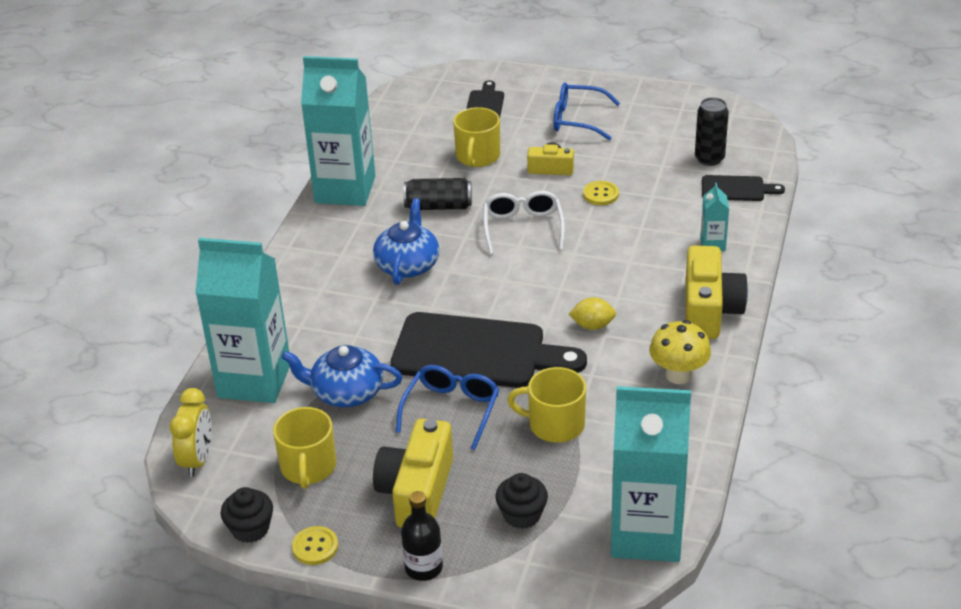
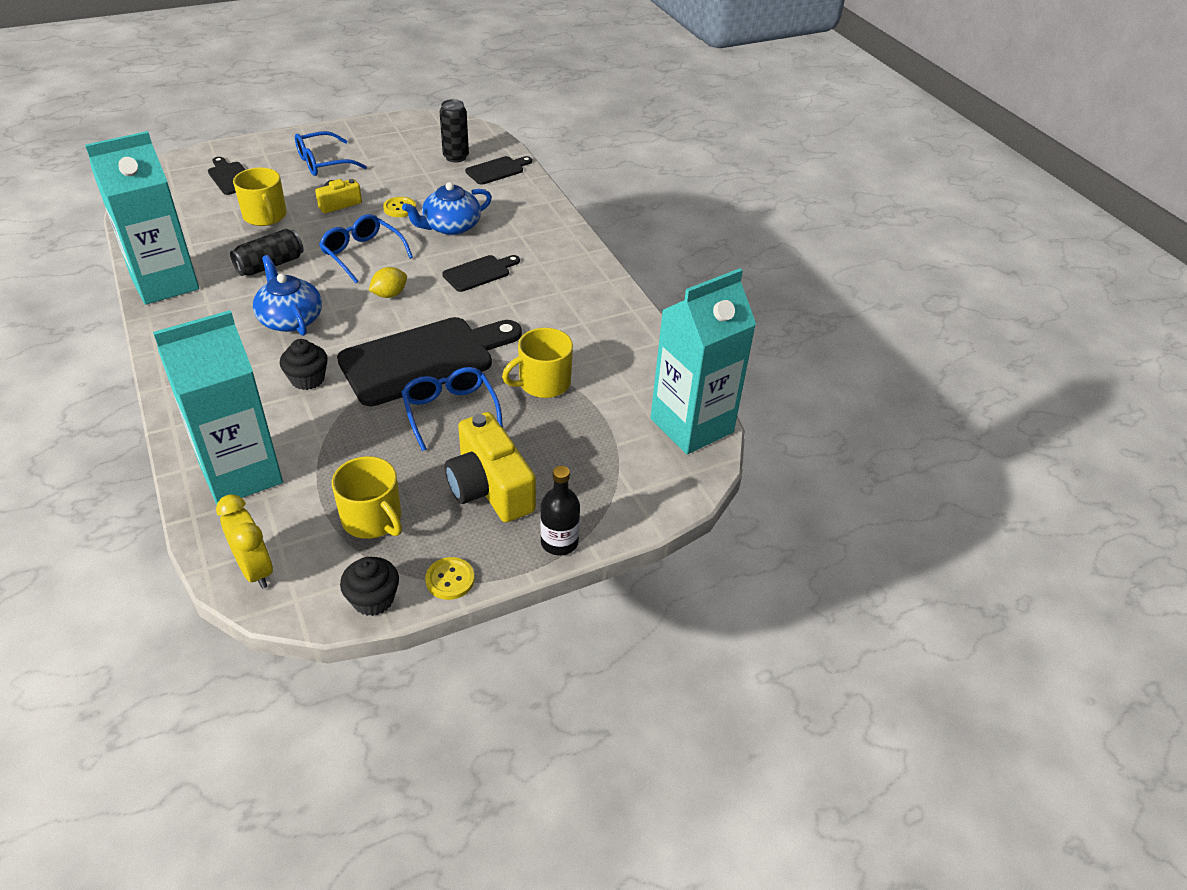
camera: 45 degrees left, 5 degrees up
blue teapot [281,345,402,407] -> blue teapot moved to [402,182,492,235]
white glasses [483,191,565,255] -> blue glasses [319,214,413,283]
black cupcake [495,473,548,529] -> black cupcake moved to [280,339,328,390]
yellow lemon [569,297,616,330] -> yellow lemon moved to [369,267,407,298]
yellow mushroom [649,320,711,384] -> none
yellow camera [685,245,748,339] -> none
turquoise carton [700,183,729,251] -> none
none -> black cutting board [442,255,520,292]

